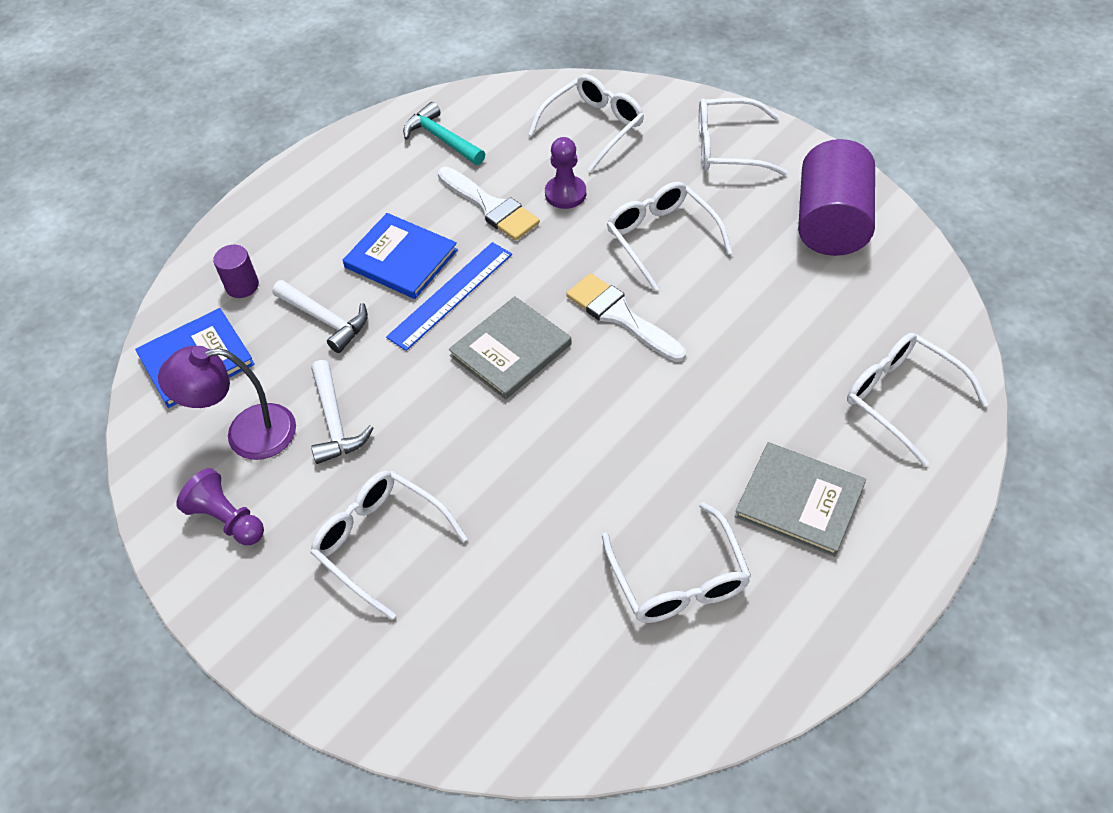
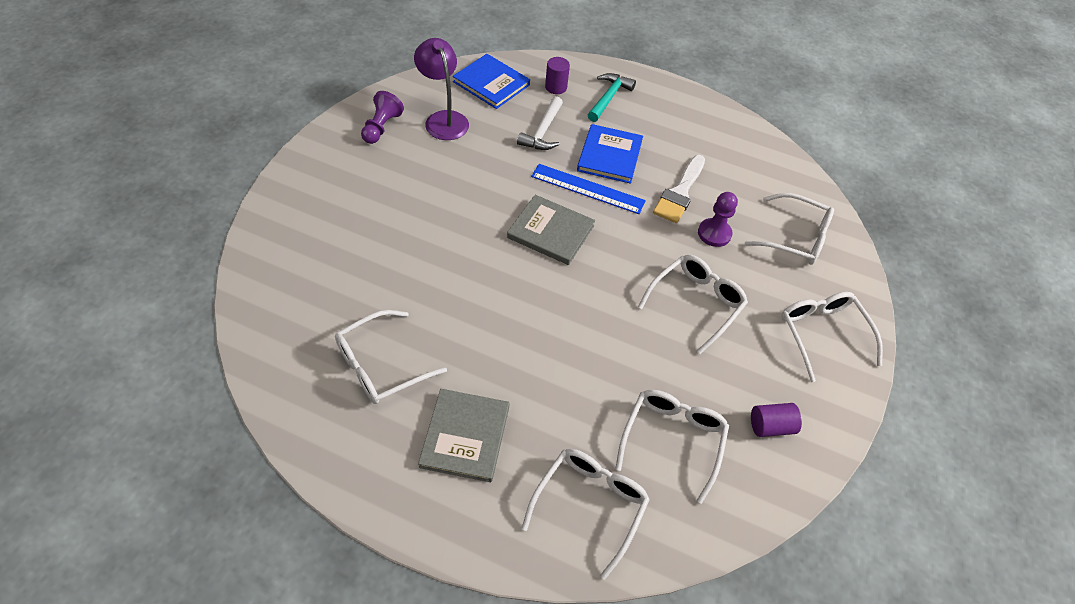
camera: 65 degrees right, 0 degrees up
white glasses [310,471,468,620] -> white glasses moved to [615,390,729,504]
white hammer [311,360,373,464] -> none
turquoise hammer [403,102,485,165] -> turquoise hammer moved to [588,73,636,122]
white brush [566,273,686,362] -> none
purple cylinder [798,139,875,256] -> purple cylinder [751,403,802,437], size x0.47

